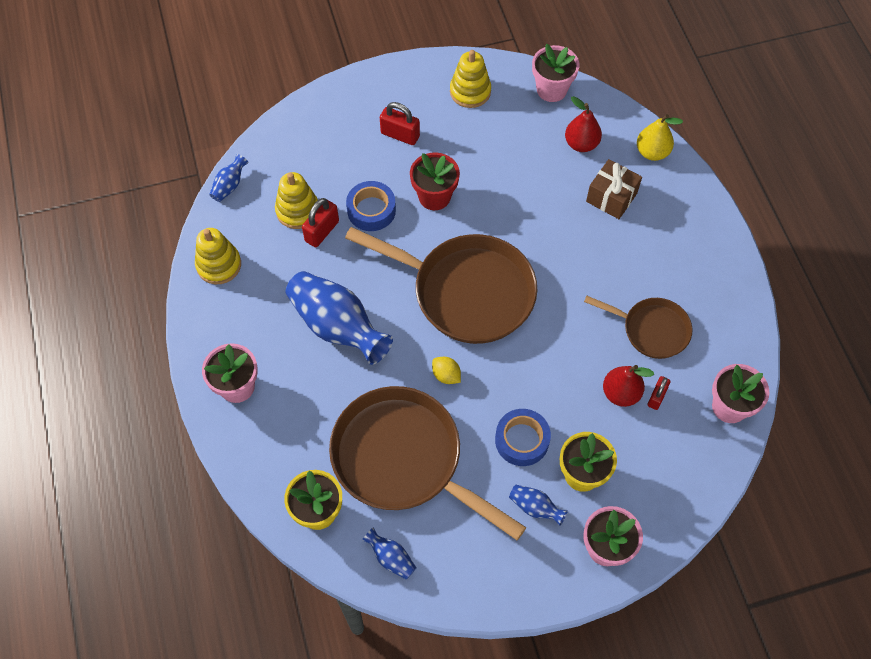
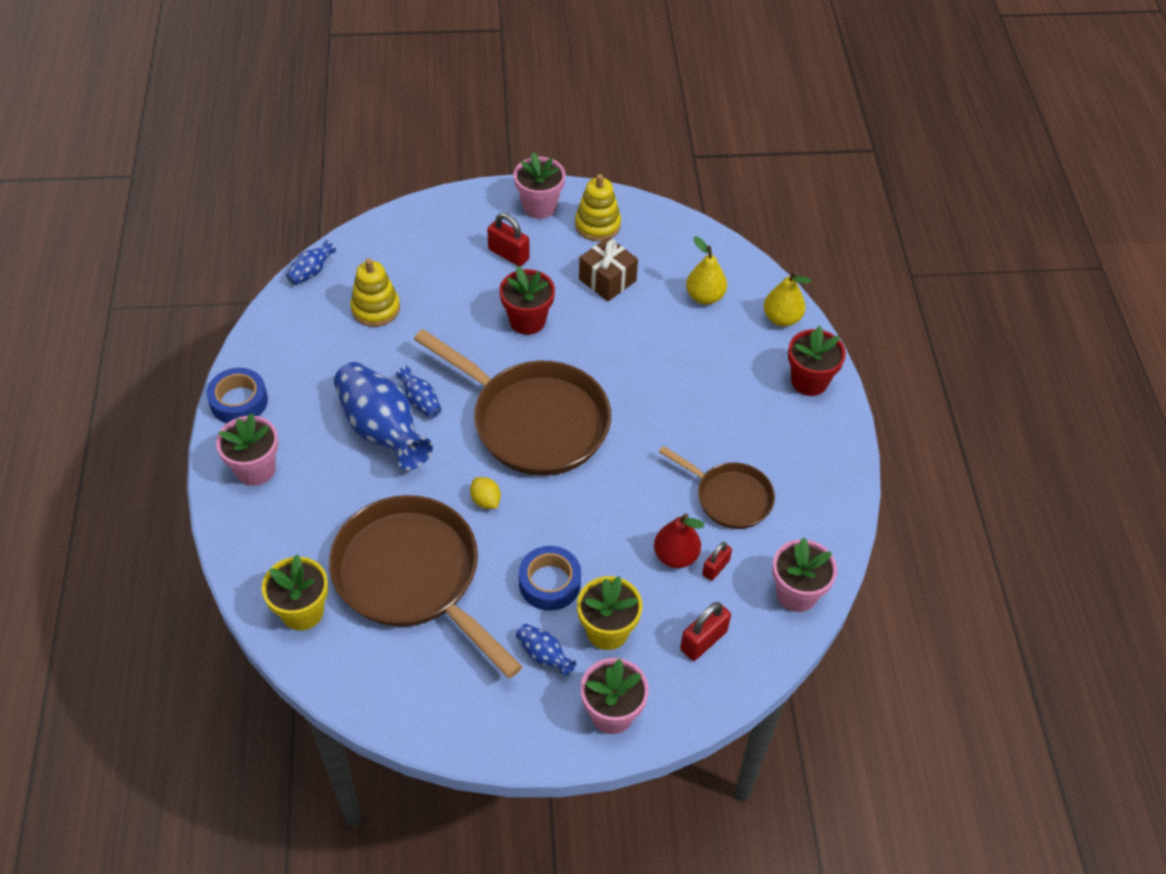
camera: 10 degrees right, 10 degrees down
yellow stacking toy [195,228,241,284] -> none
red padlock [302,198,339,247] -> red padlock moved to [680,602,731,661]
blue tape [346,181,396,231] -> blue tape moved to [207,368,268,423]
blue vase [362,527,416,580] -> blue vase moved to [396,366,442,419]
pink flower pot [532,44,579,102] -> pink flower pot moved to [514,152,565,219]
red pear [565,96,602,152] -> yellow pear [686,237,727,305]
brown gift [586,159,642,219] -> brown gift moved to [579,237,638,301]
none -> red flower pot [788,326,846,396]

